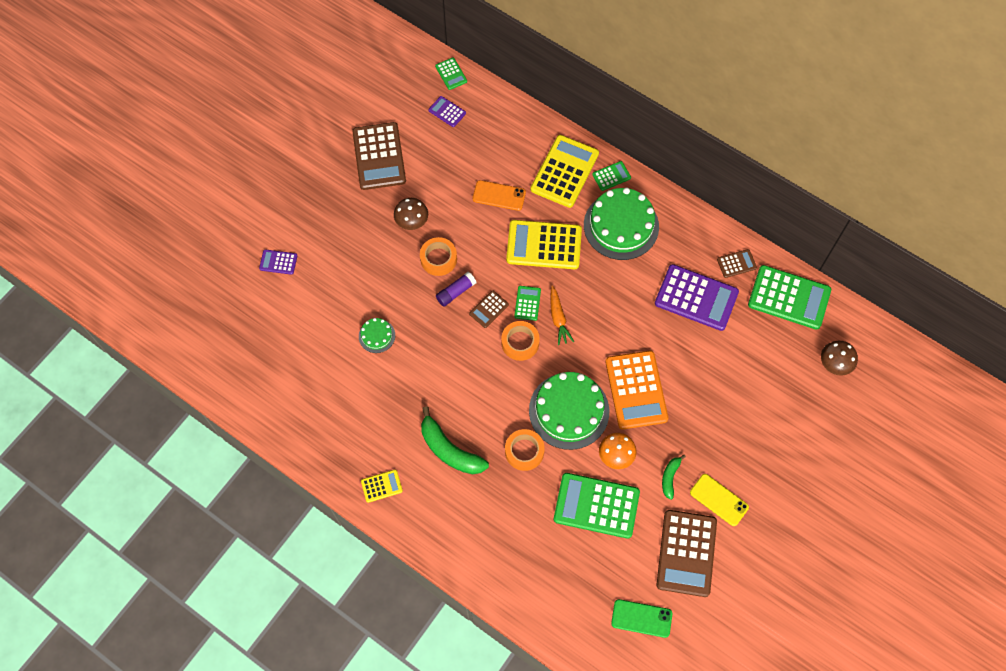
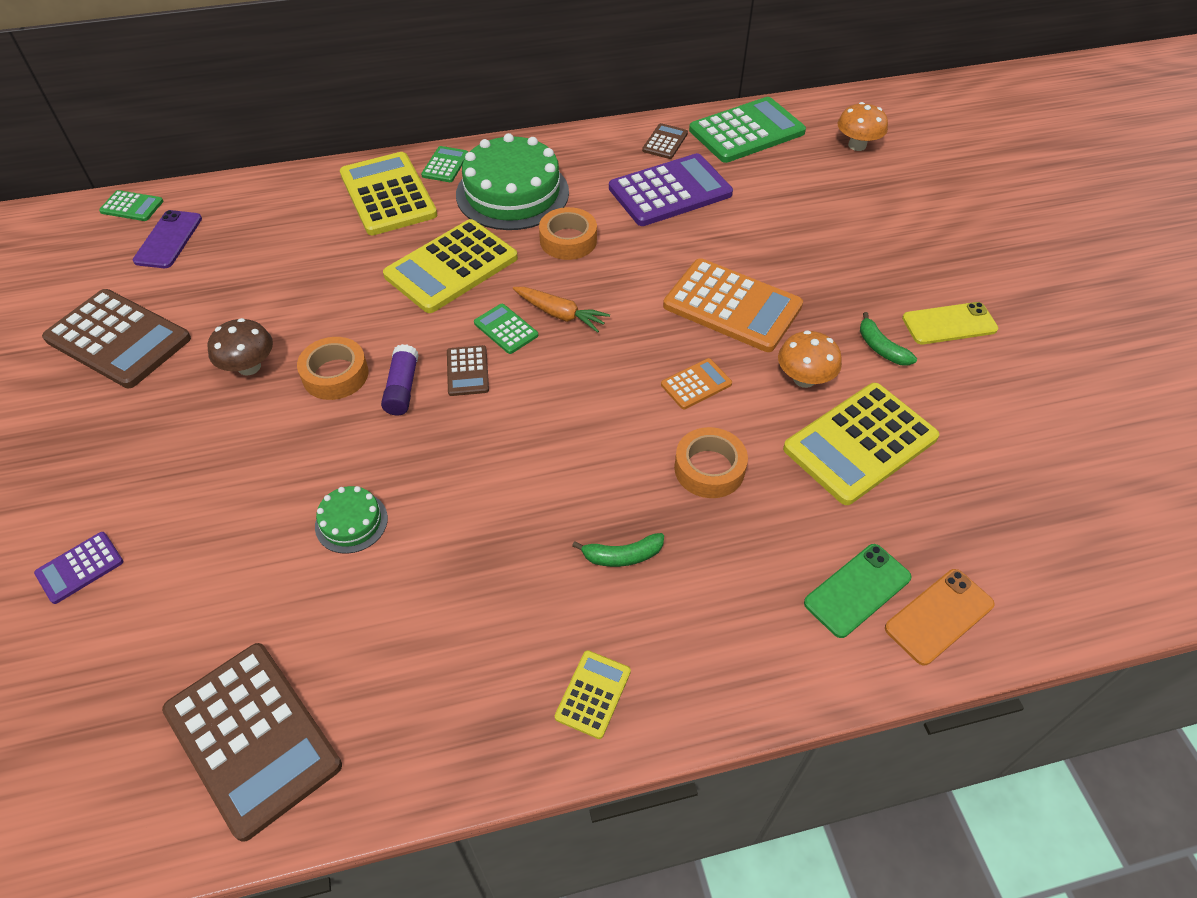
camera: 50 degrees left, 15 degrees down
green banana [421,407,489,474] -> green banana [572,533,664,567], size x0.53
purple calculator [428,96,466,127] -> purple phone [133,210,202,268]
orange phone [473,180,526,211] -> orange phone moved to [885,569,995,665]
orange tape [501,321,540,361] -> orange tape moved to [539,207,597,260]
green cake [529,372,609,450] -> orange calculator [661,358,732,409]
green calculator [554,473,640,539] -> yellow calculator [783,383,939,505]
green phone [611,599,672,638] -> green phone moved to [804,544,911,638]
brown calculator [656,510,717,597] -> brown calculator moved to [162,643,342,842]
brown mushroom [821,341,858,376] -> orange mushroom [838,102,888,151]

